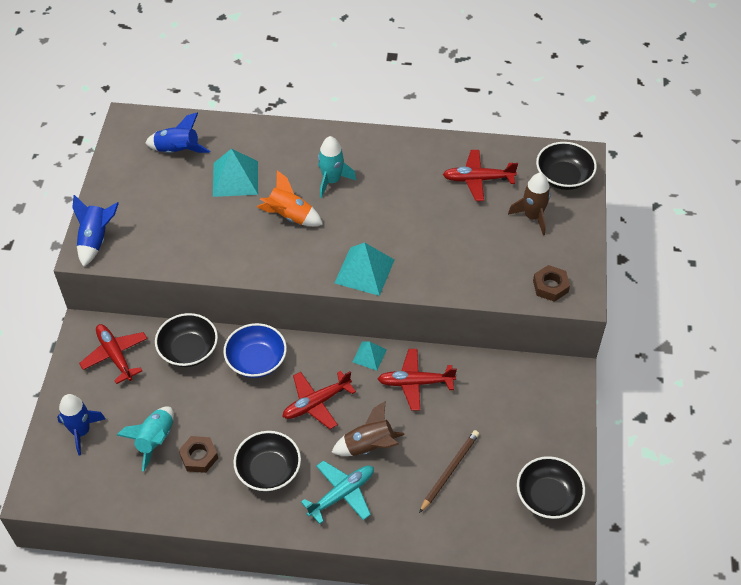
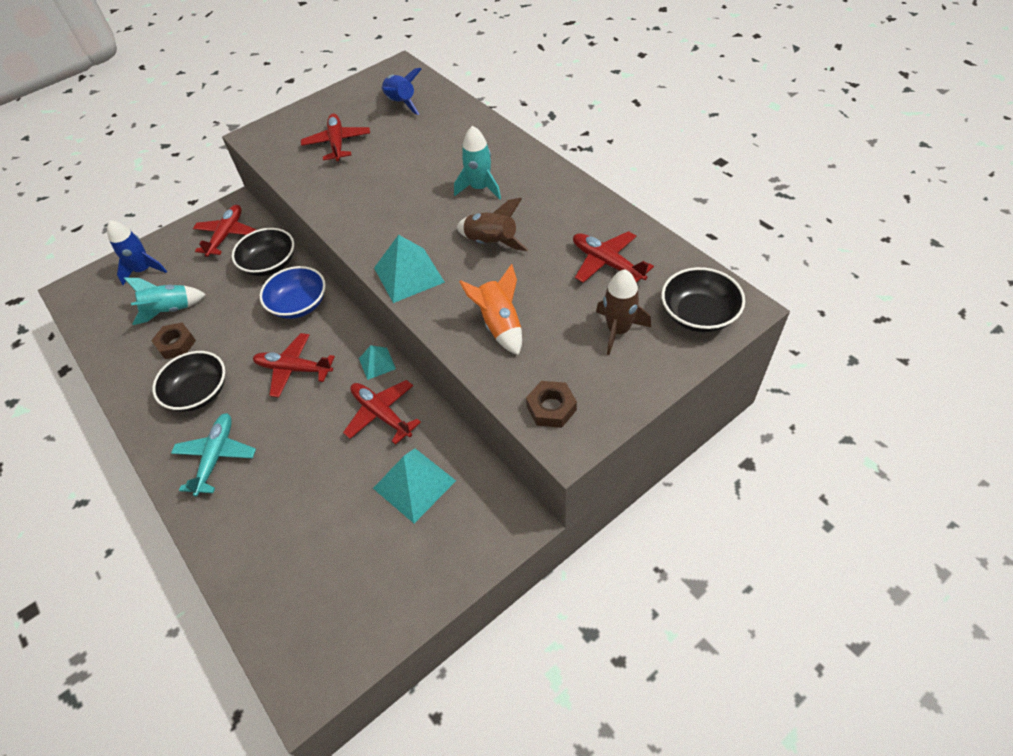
camera: 50 degrees right, 0 degrees up
blue rocket [72,195,119,267] -> none
turquoise pyramid [213,149,258,197] -> turquoise pyramid moved to [373,448,456,523]
orange rocket [257,170,323,226] -> orange rocket moved to [459,264,522,355]
turquoise plane [301,460,374,524] -> turquoise plane turned 90 degrees counterclockwise [171,413,256,497]
brown rocket [331,401,405,456] -> brown rocket moved to [457,198,529,251]
brown pencil [419,430,479,513] -> none
black bowl [517,456,585,519] -> none
none -> red plane [301,113,370,161]

